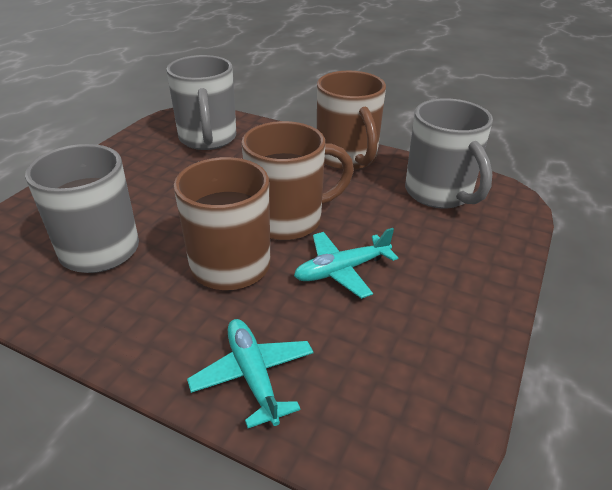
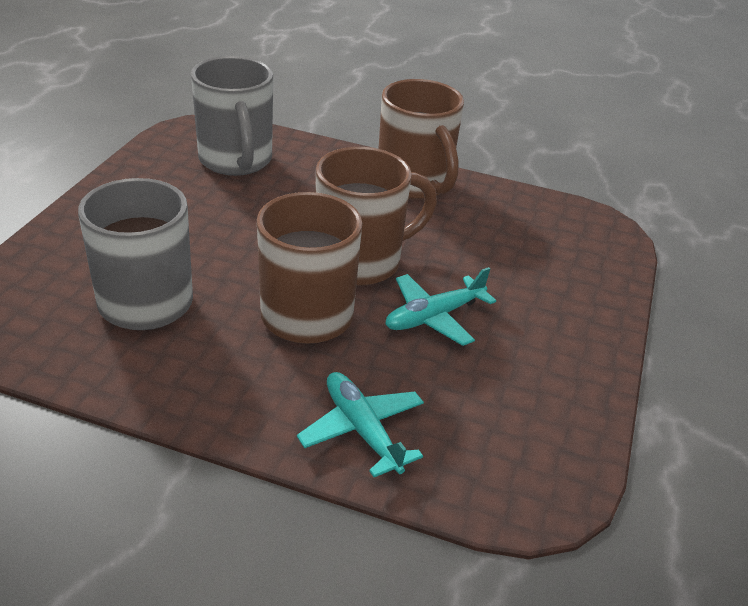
camera: 10 degrees left, 0 degrees up
grey mug [405,98,493,209] -> none

